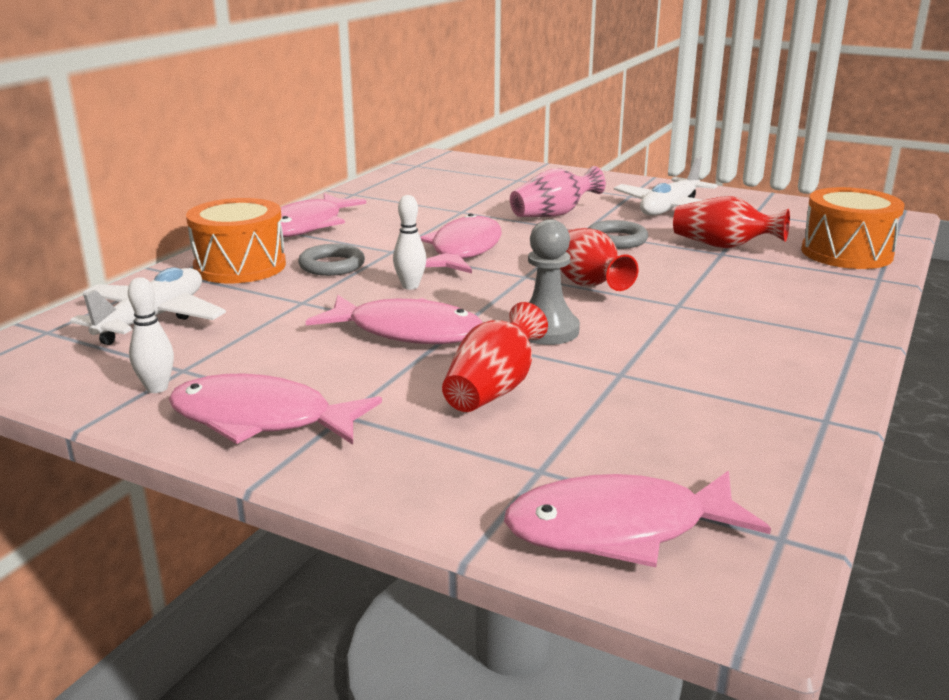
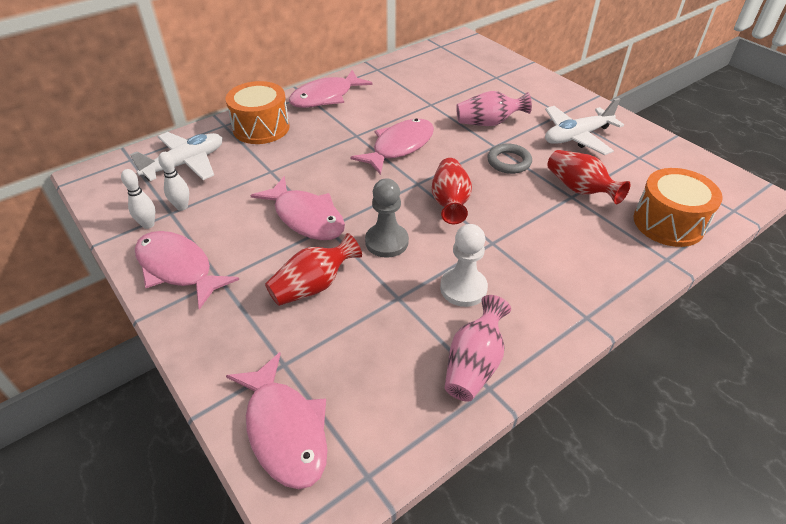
camera: 25 degrees right, 20 degrees up
grey ring [298,244,365,276] -> none
white bowling pin [393,195,426,290] -> white bowling pin moved to [158,152,189,211]
pink fish [504,471,771,567] -> pink fish turned 135 degrees counterclockwise [226,352,328,489]
none -> white pawn [440,224,488,307]
none -> pink vase [445,295,511,401]

